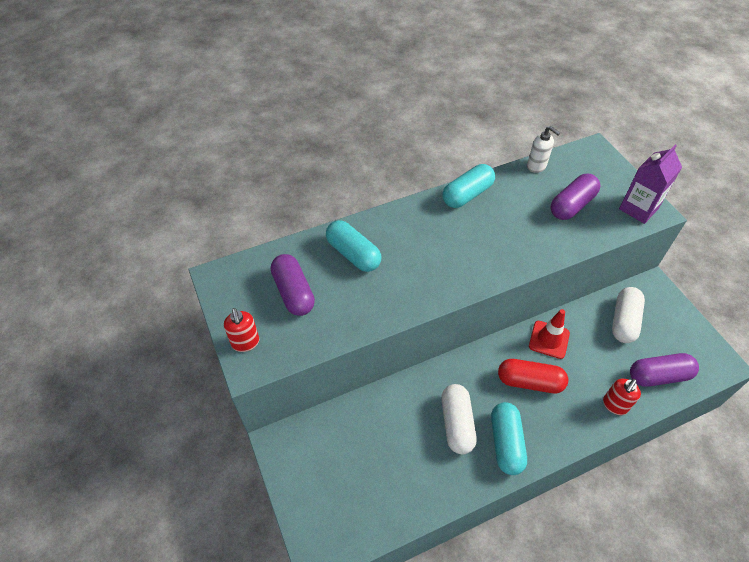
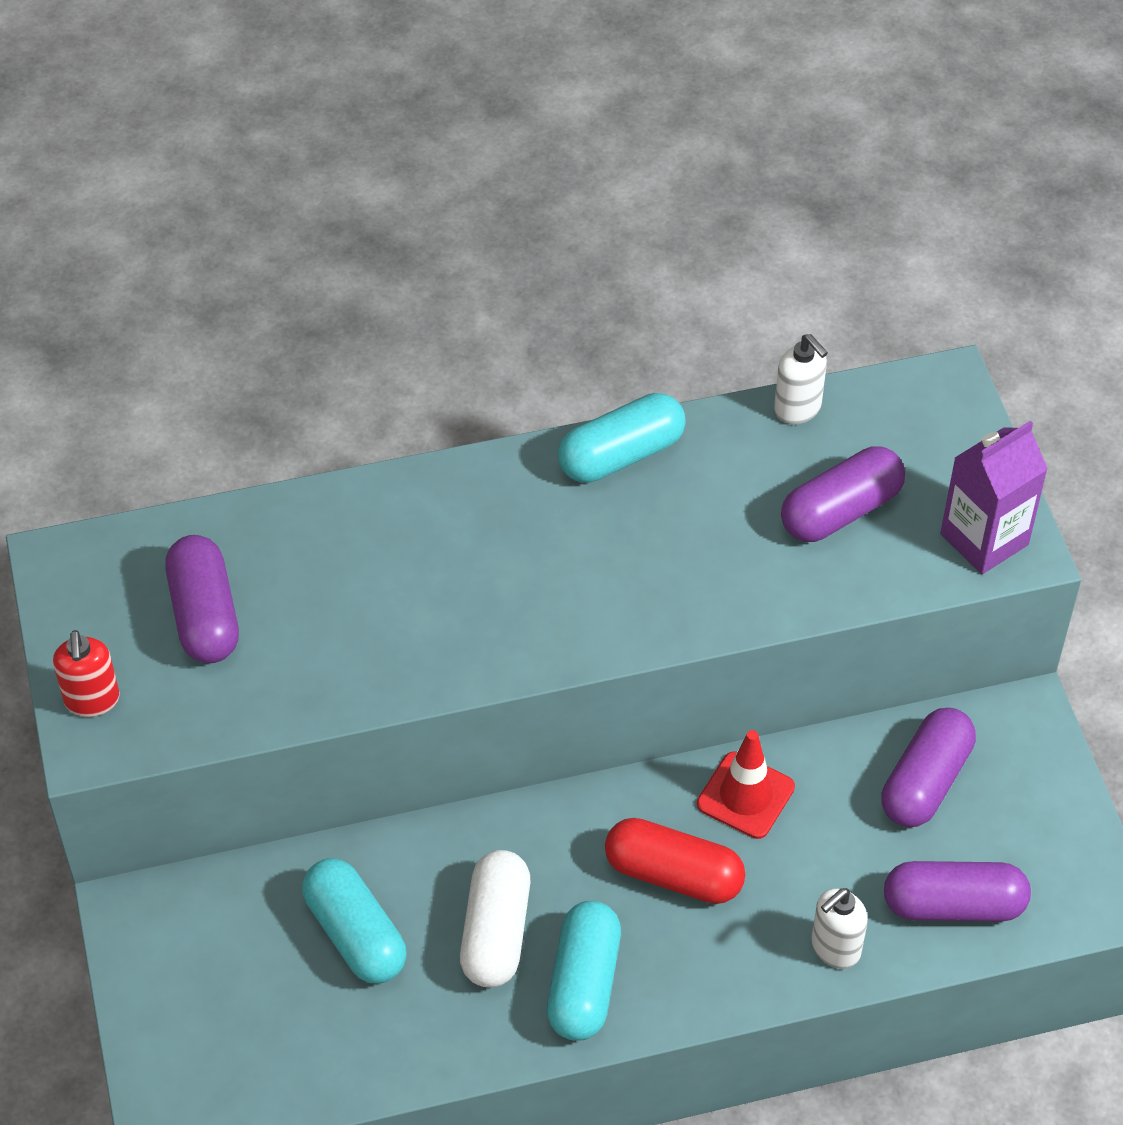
camera: 10 degrees right, 0 degrees up
turquoise capsule [326,220,381,272] -> turquoise capsule moved to [302,858,407,984]
red soap dispenser [603,379,641,415] -> white soap dispenser [811,888,868,969]
white capsule [612,287,645,343] -> purple capsule [881,708,976,827]

